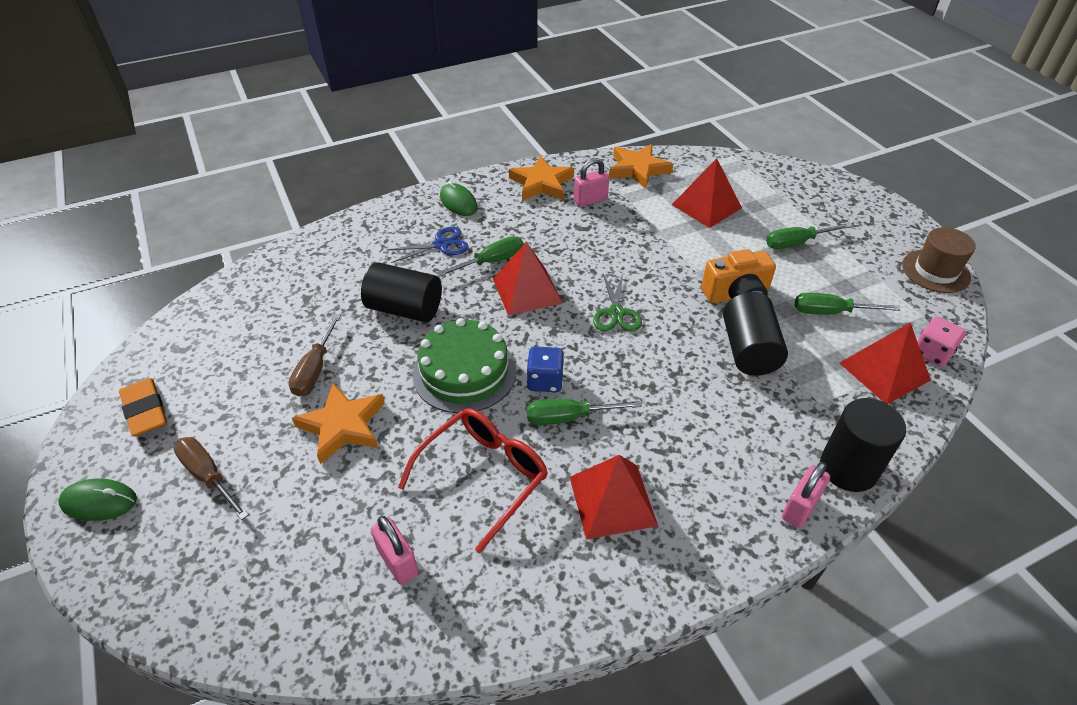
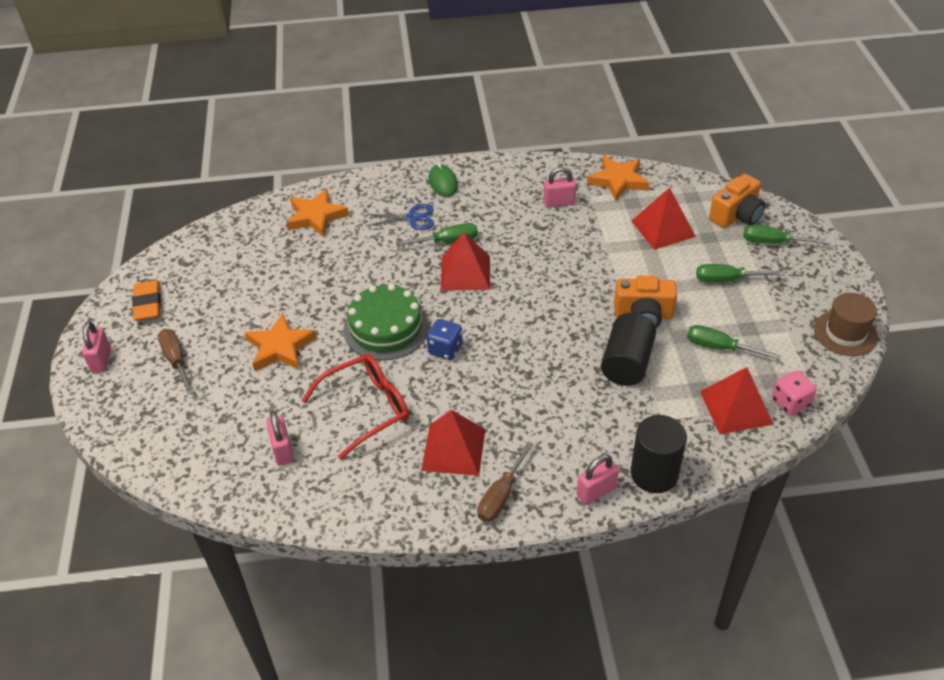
camera: 20 degrees right, 0 degrees up
green mouse [58,479,137,521] -> pink padlock [82,321,111,373]
brown screwdriver [289,314,341,396] -> brown screwdriver moved to [477,441,534,522]
black cylinder [361,262,442,322] -> none
orange star [509,156,574,201] -> orange star moved to [286,189,349,237]
green screwdriver [527,399,642,425] -> green screwdriver moved to [743,225,830,244]
green scissors [593,273,642,331] -> none
none -> orange camera [709,174,765,228]

